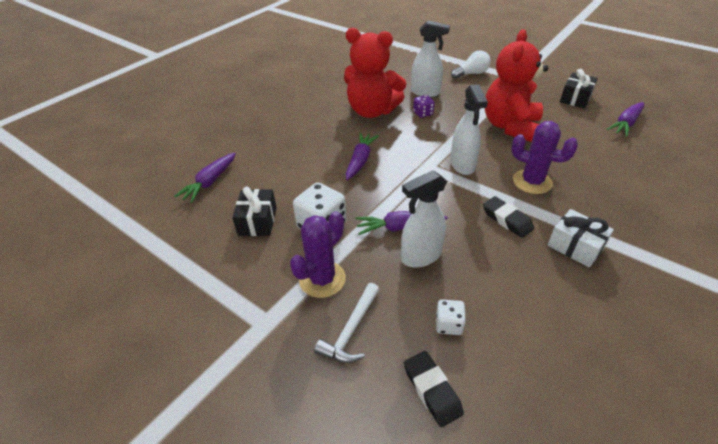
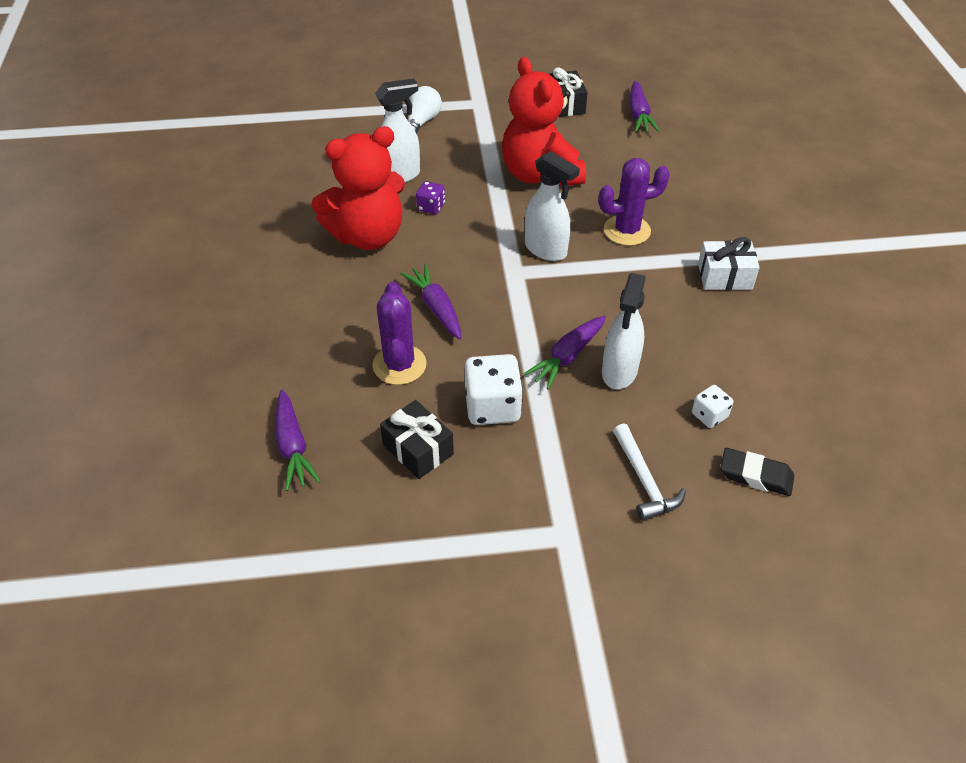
camera: 45 degrees left, 5 degrees up
purple cactus [290,211,346,298] -> purple cactus moved to [372,282,427,385]
black eraser [483,196,534,238] -> none

